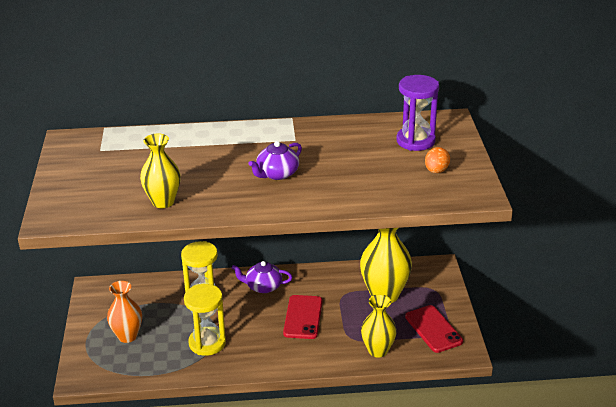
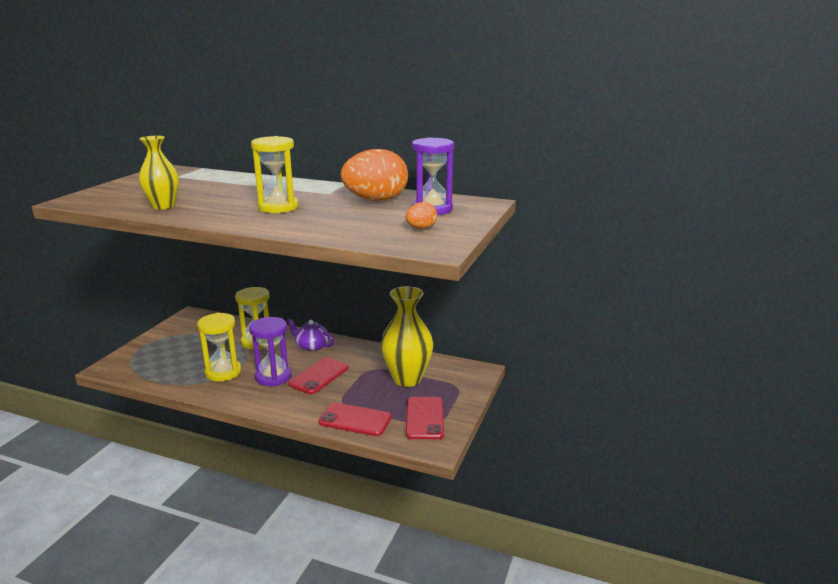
camera: 25 degrees right, 10 degrees down
orange vase [107,281,142,343] -> none
purple teapot [249,141,302,180] -> yellow hourglass [251,136,299,213]
yellow vase [361,294,397,358] -> red phone [318,402,392,436]
none -> purple hourglass [249,317,291,386]
none -> orange egg [341,149,408,201]

